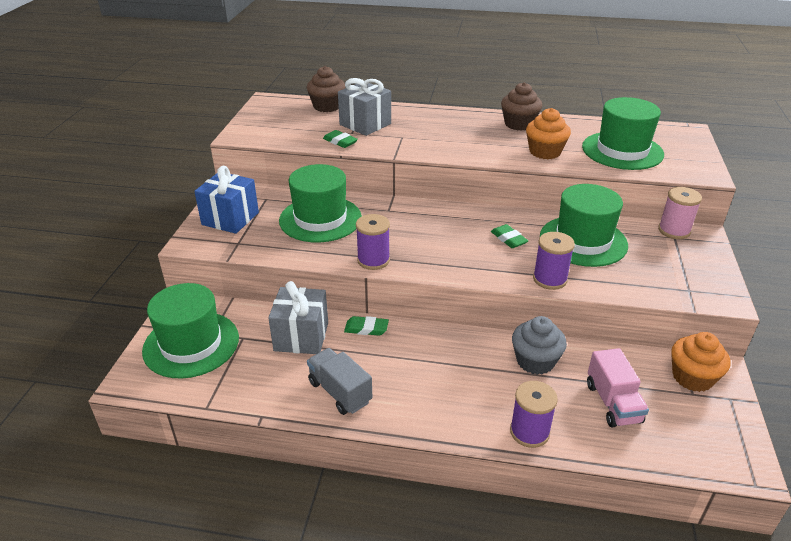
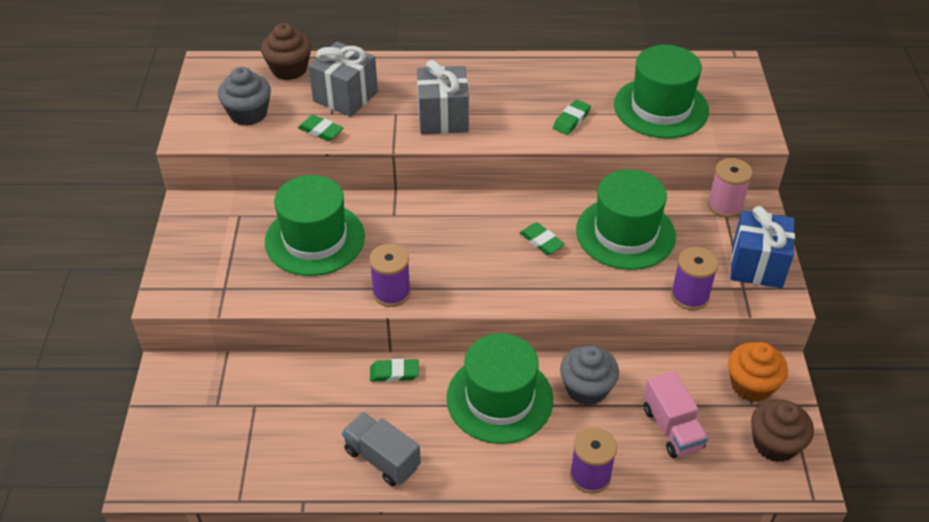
camera: 10 degrees left, 10 degrees up
green hat [142,283,239,378] -> green hat moved to [446,333,553,444]
blue gift [194,166,259,234] -> blue gift moved to [730,206,795,288]
grey gift [268,281,328,354] -> grey gift moved to [417,60,469,134]
brown cupcake [501,82,542,131] -> brown cupcake moved to [751,399,814,462]
orange cupcake [526,108,571,159] -> green eraser [553,99,591,135]
purple spool [533,232,575,290] -> purple spool moved to [671,247,719,310]
none -> grey cupcake [218,67,271,126]

